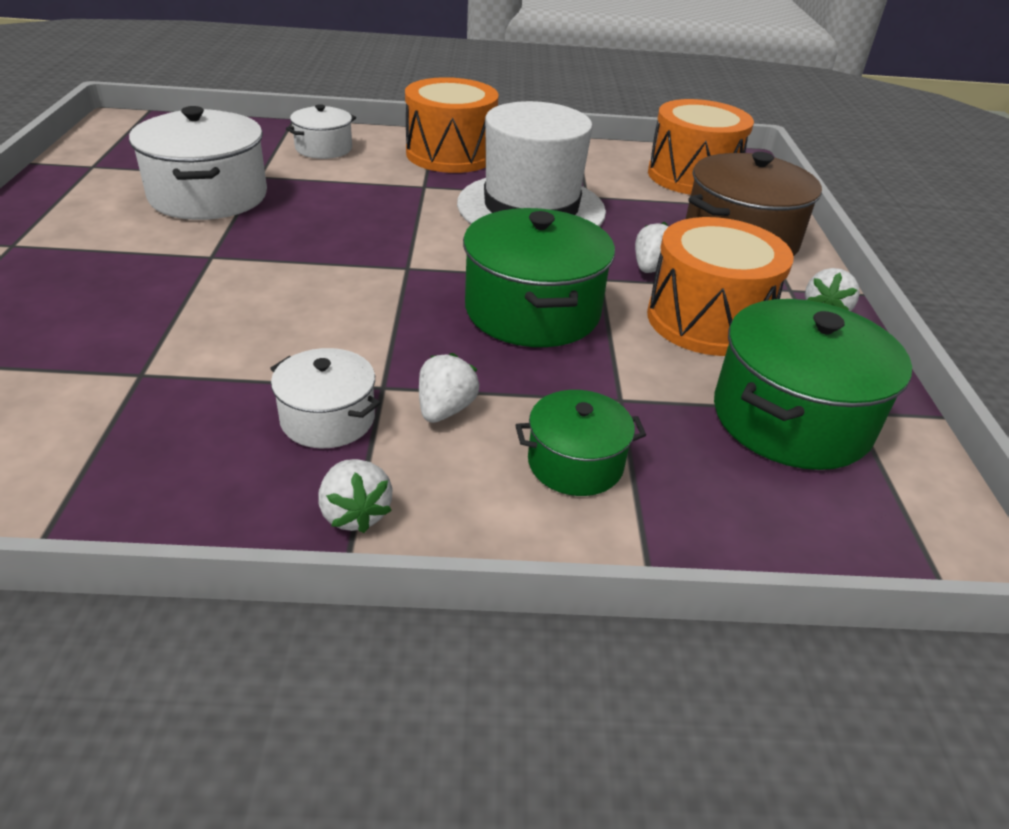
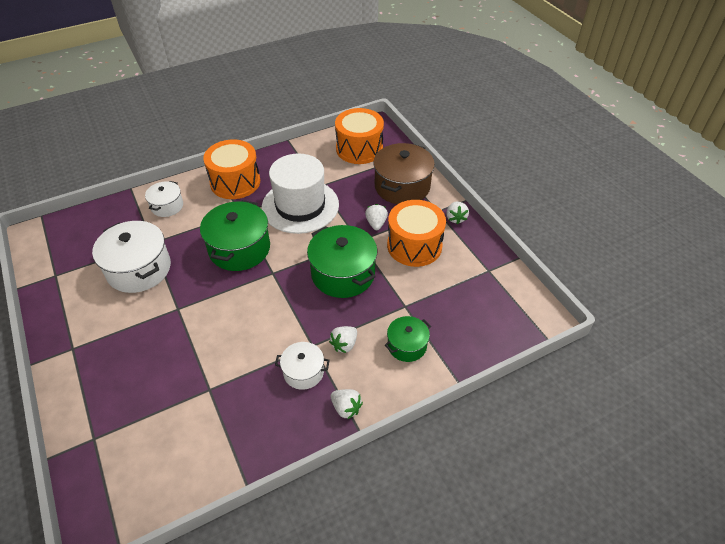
camera: 25 degrees left, 10 degrees up
white strawberry [419,353,479,423] -> white strawberry turned 135 degrees counterclockwise [329,326,357,353]
green pot [714,299,912,470] -> green pot moved to [200,200,270,271]

